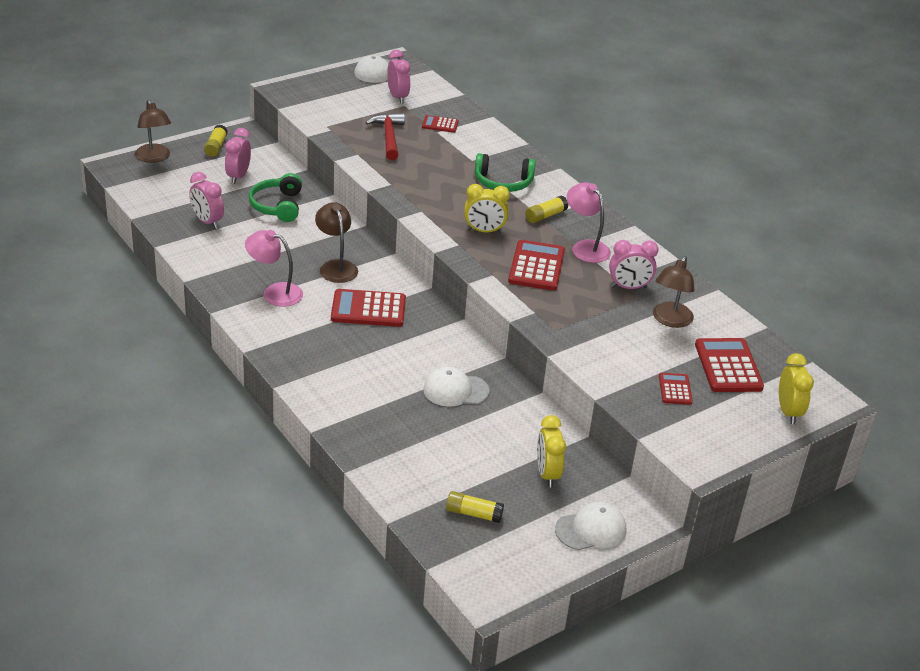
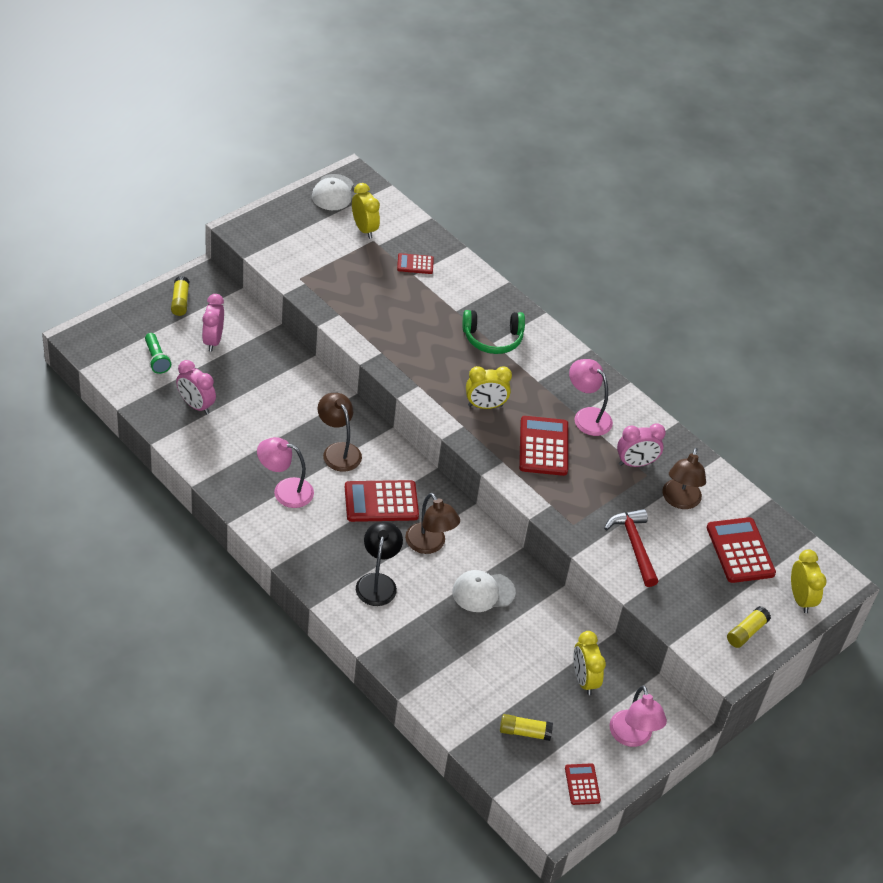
camera: 10 degrees left, 10 degrees up
brown lamp [135,100,171,163] -> brown lamp moved to [405,493,460,554]
green headphones [249,173,302,222] -> none
red hammer [365,113,405,160] -> red hammer moved to [604,509,658,587]
pink clock [387,50,410,104] -> yellow clock [352,183,380,239]
yellow glue stick [525,195,569,223] -> yellow glue stick moved to [727,606,771,648]
white cap [555,502,626,550] -> pink lamp [609,686,667,747]
red calculator [659,373,693,405] -> red calculator moved to [565,763,601,805]
none -> green flashlight [145,333,171,374]
none -> black lamp [356,521,403,606]

